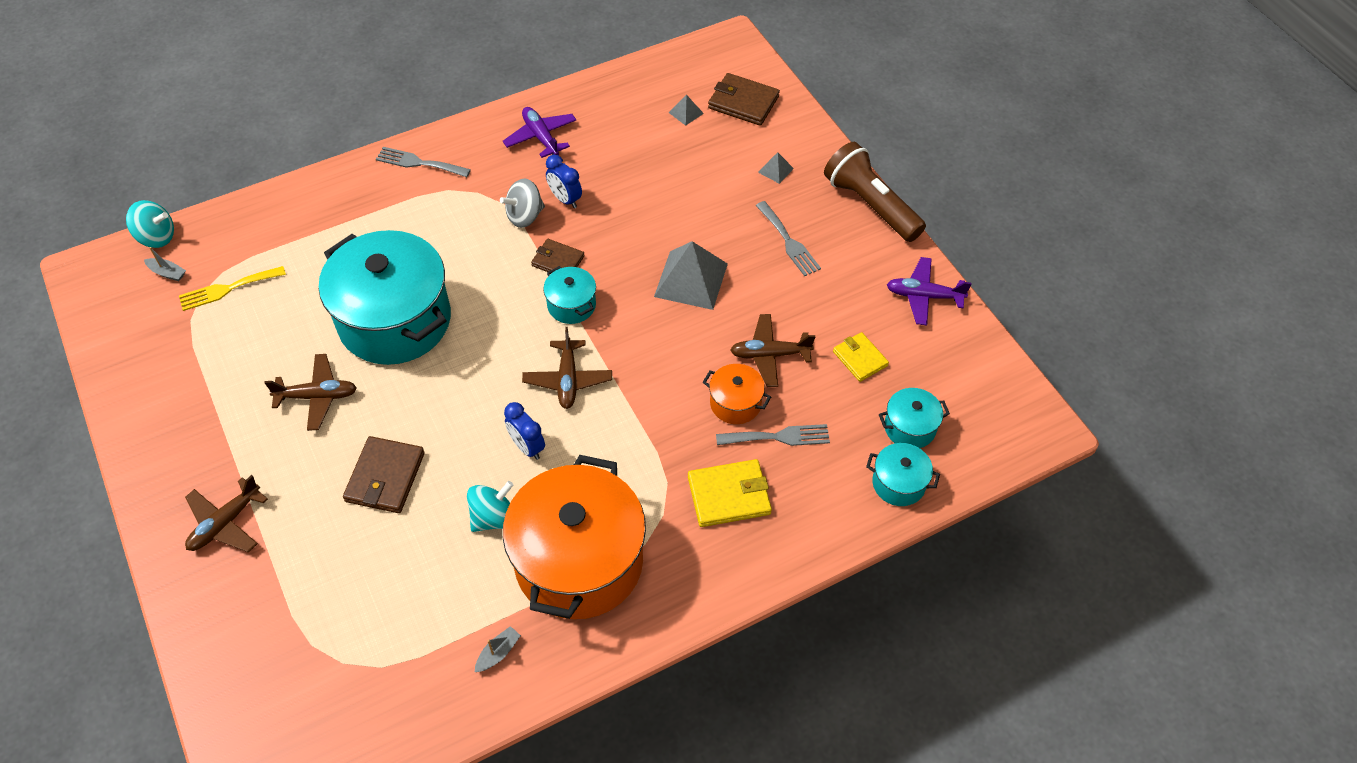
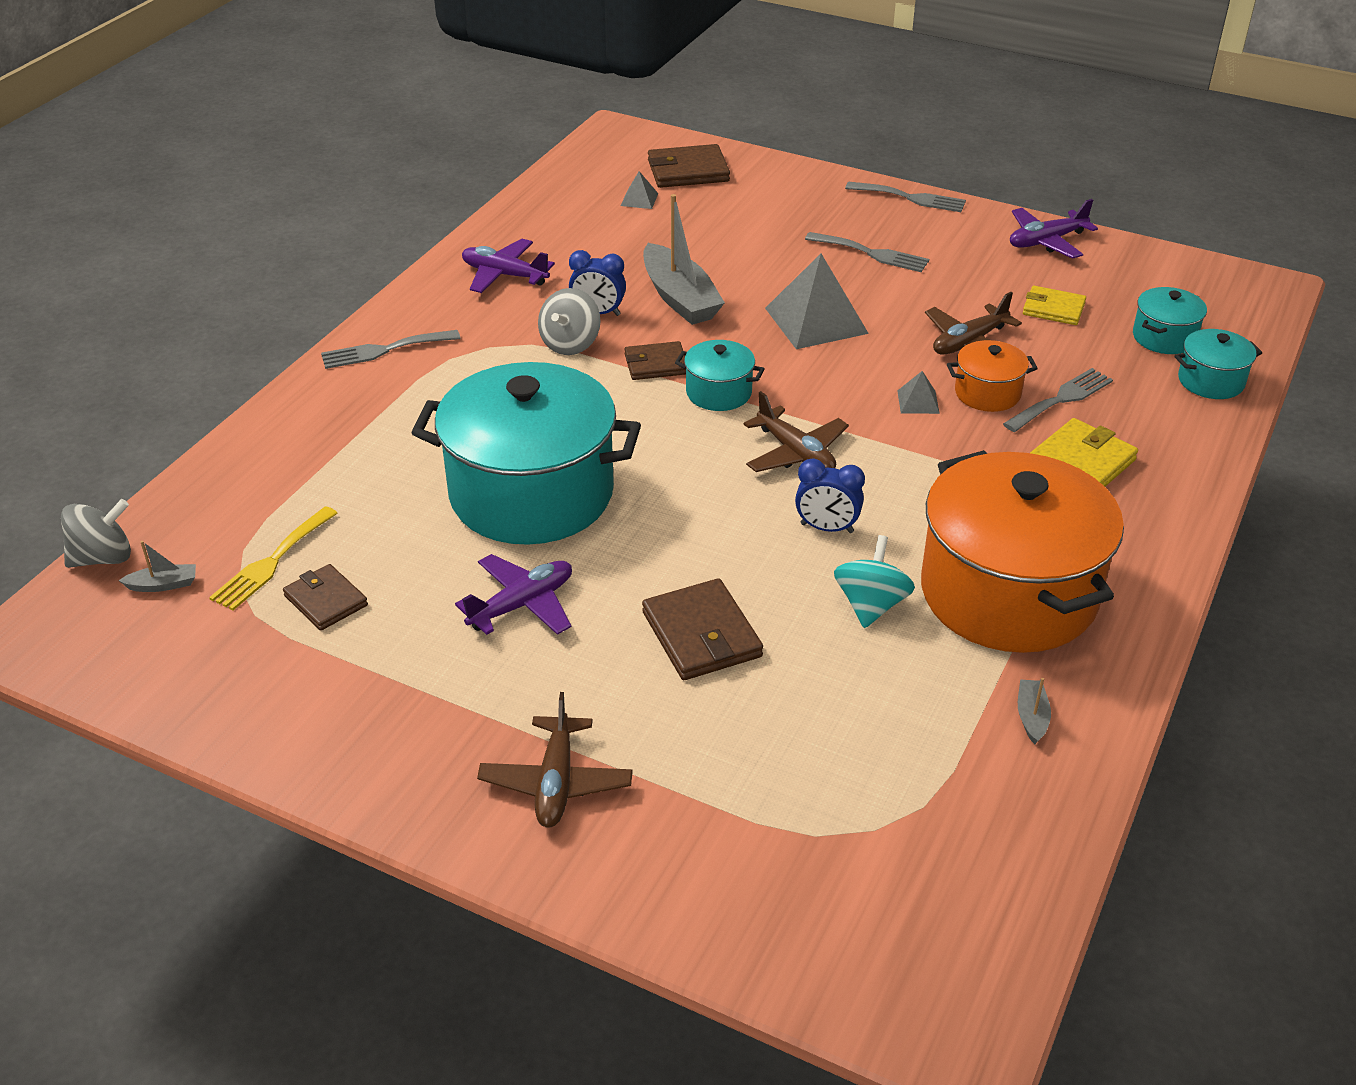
camera: 35 degrees left, 15 degrees down
turquoise spinning top [126,200,174,248] -> grey spinning top [61,499,131,568]
brown plane [265,354,357,431] -> purple plane [455,554,572,635]
grey pyramid [758,152,794,184] -> grey pyramid moved to [897,371,940,414]
brown flashlight [824,142,926,242] -> grey fork [845,182,966,212]
none -> brown wallet [283,564,368,631]
none -> grey boat [643,194,725,325]

